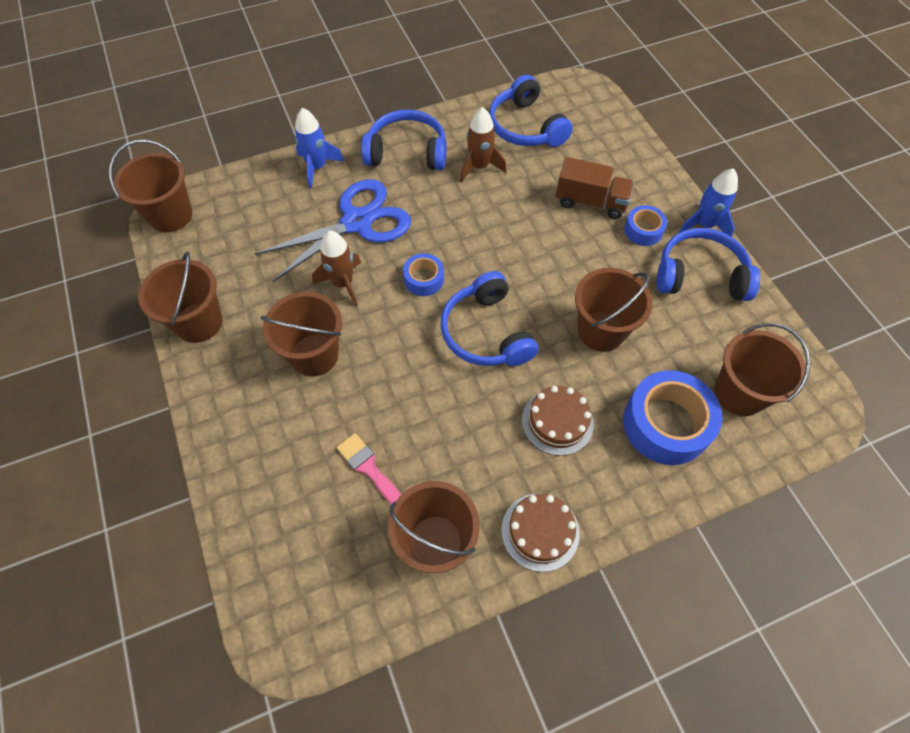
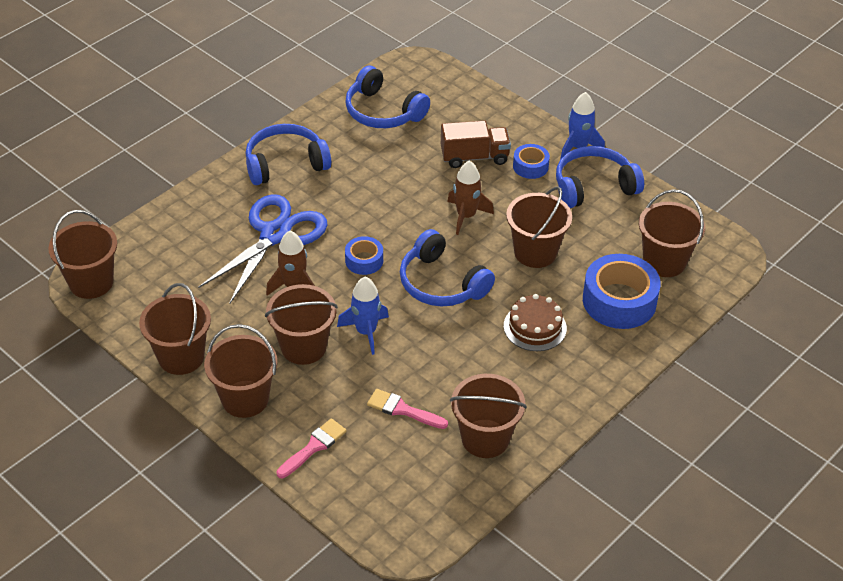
camera: 25 degrees left, 15 degrees down
blue rocket [295,108,344,188] -> blue rocket moved to [337,277,389,355]
brown rocket [460,107,507,182] -> brown rocket moved to [447,161,494,235]
brown cake [501,494,580,572] -> none
none -> brown bucket [204,324,277,418]
none -> pink brush [276,418,347,478]

